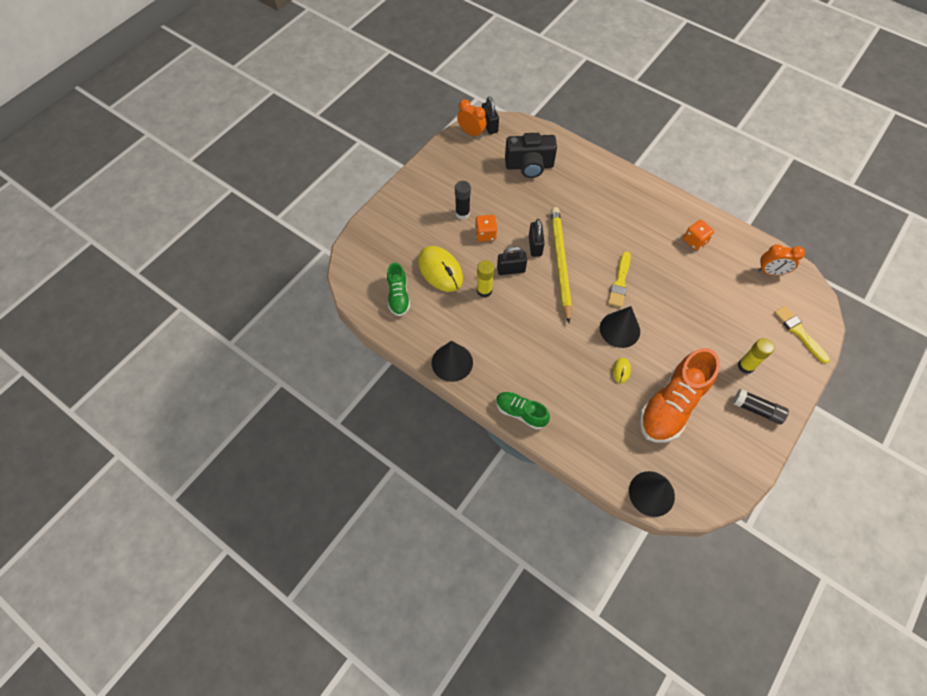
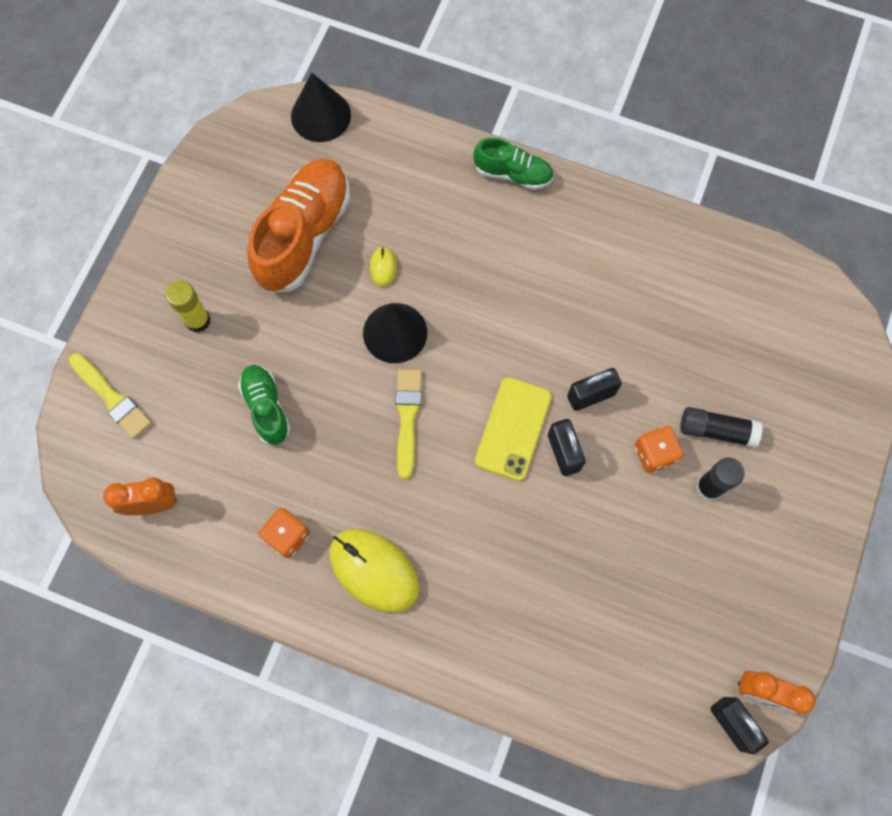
camera: 165 degrees right, 10 degrees up
green shoe [387,263,410,317] -> green shoe moved to [238,365,291,445]
yellow mouse [418,246,463,292] -> yellow mouse moved to [329,529,420,613]
black cone [432,341,473,382] -> none
yellow glue stick [477,260,494,298] -> none
black camera [505,133,557,178] -> none
yellow pencil [551,207,572,323] -> yellow phone [475,377,552,481]
black glue stick [733,389,789,425] -> black glue stick moved to [680,407,763,448]

